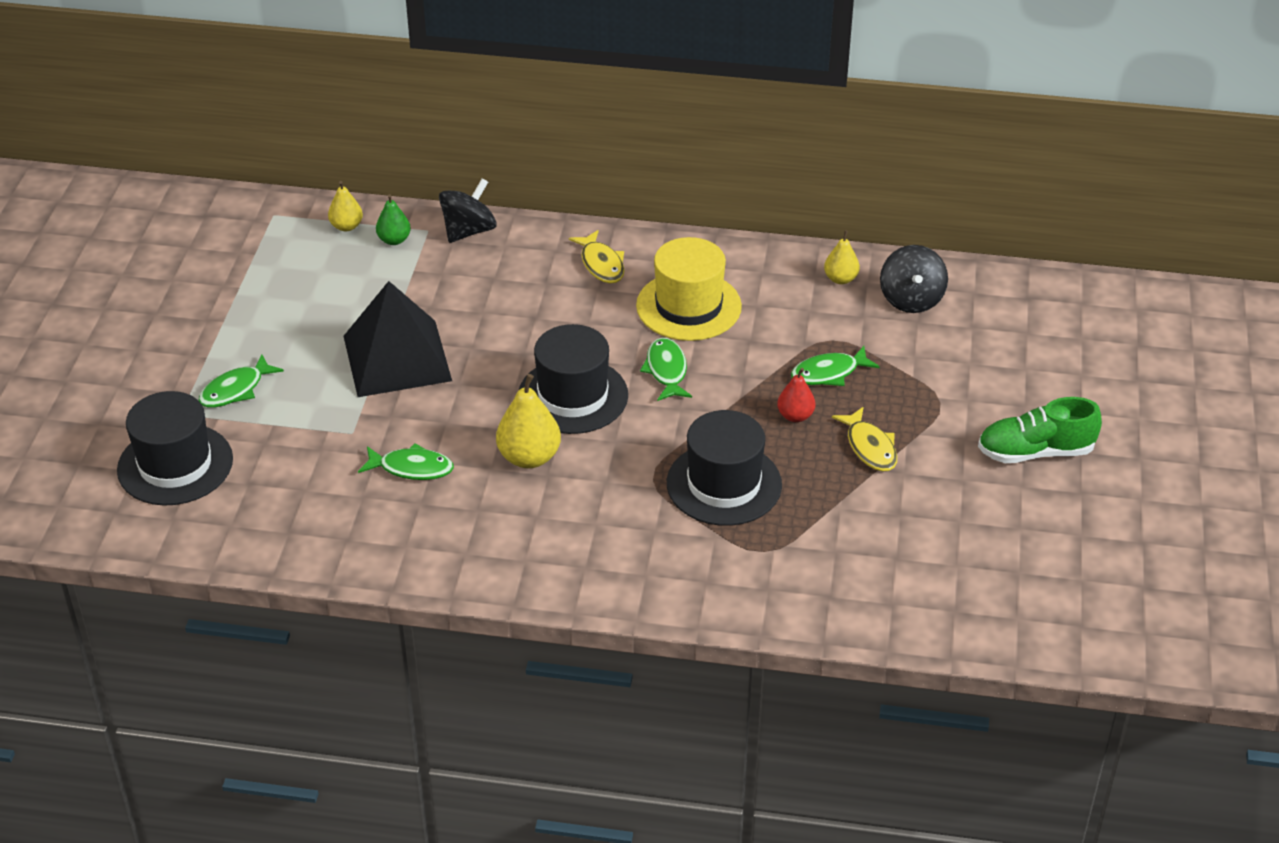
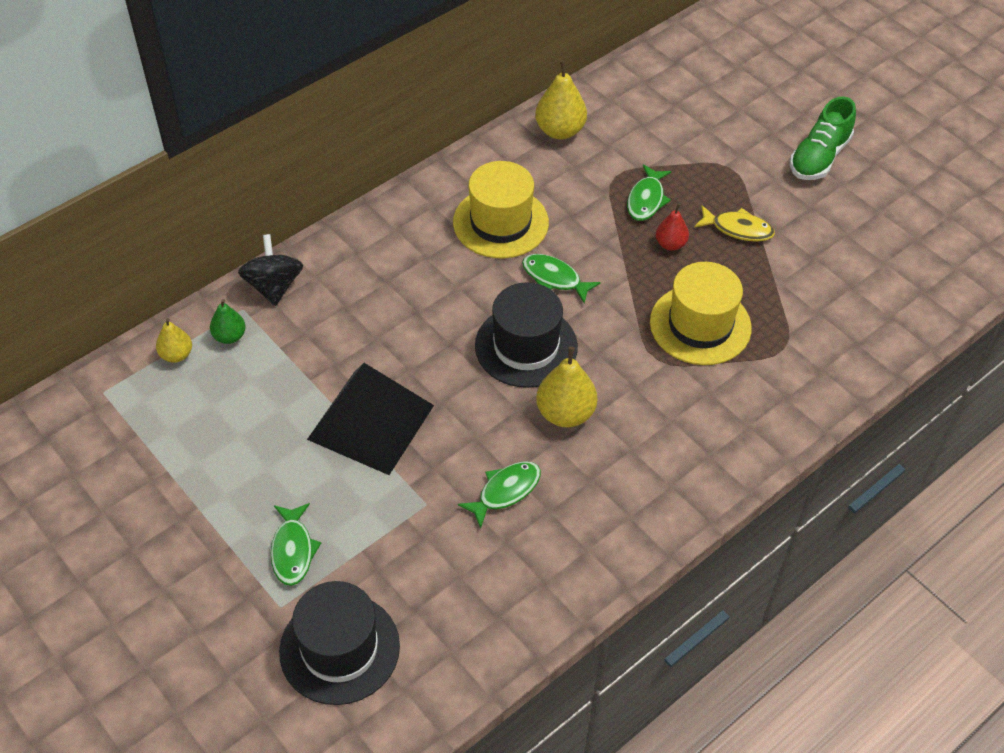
camera: 50 degrees left, 10 degrees up
yellow fish [569,230,625,283] -> none
black hat [667,410,782,526] -> yellow hat [650,262,752,365]
yellow pear [824,230,860,284] -> yellow pear [535,60,587,139], size x1.66
black spinning top [880,245,948,313] -> none

